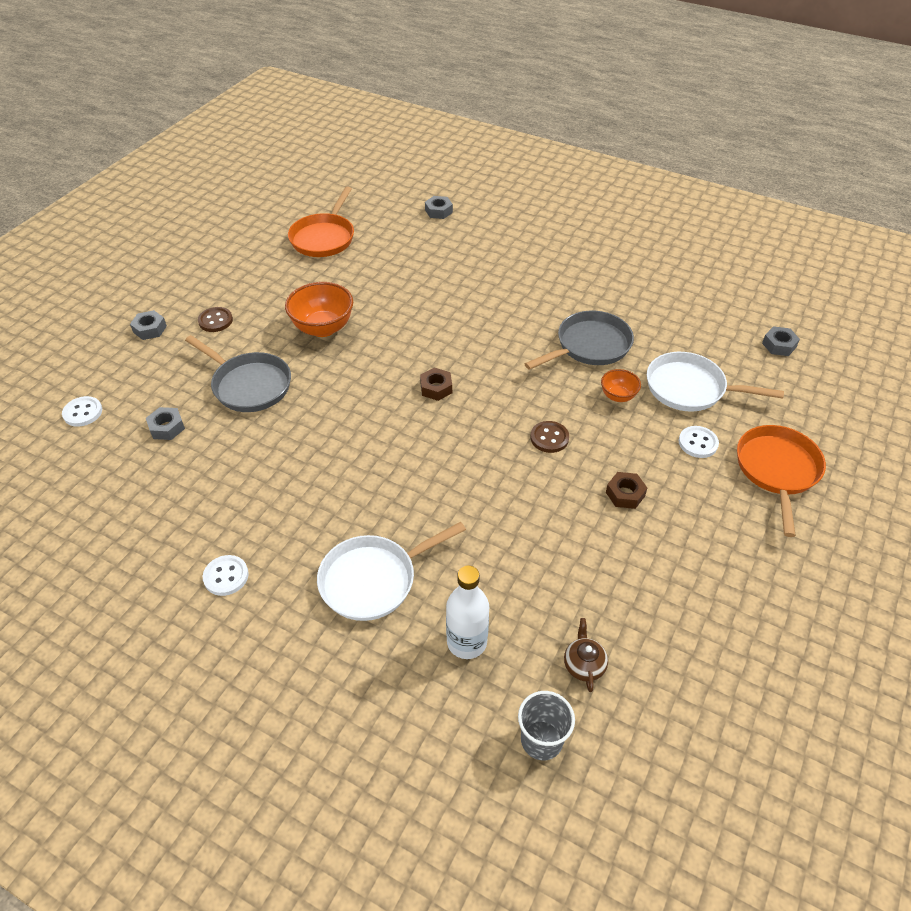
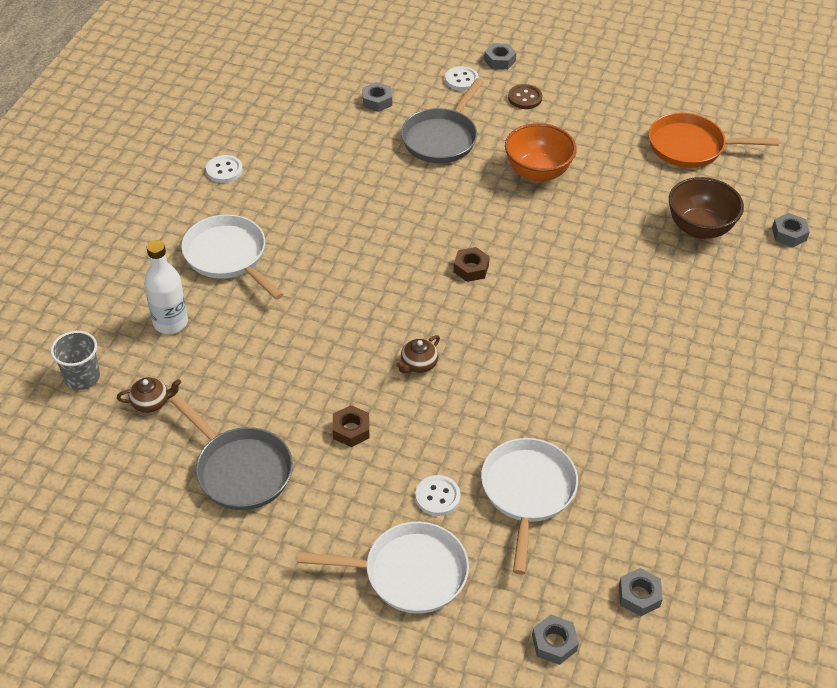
camera: 80 degrees right, 0 degrees up
white button [62,396,102,427] -> white button moved to [445,66,479,91]
grey pan [525,311,634,370] -> grey pan moved to [170,395,293,510]
brown button [530,421,569,453] -> brown teapot [396,335,440,373]
orange bowl [601,369,641,402] -> none
orange pan [737,425,826,537] -> white pan [297,522,469,614]
none -> grey nut [532,615,579,665]
none -> brown bowl [669,177,744,239]

